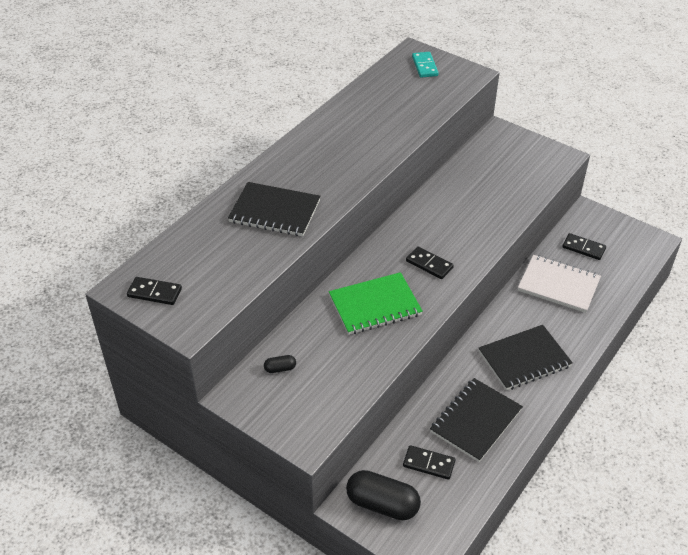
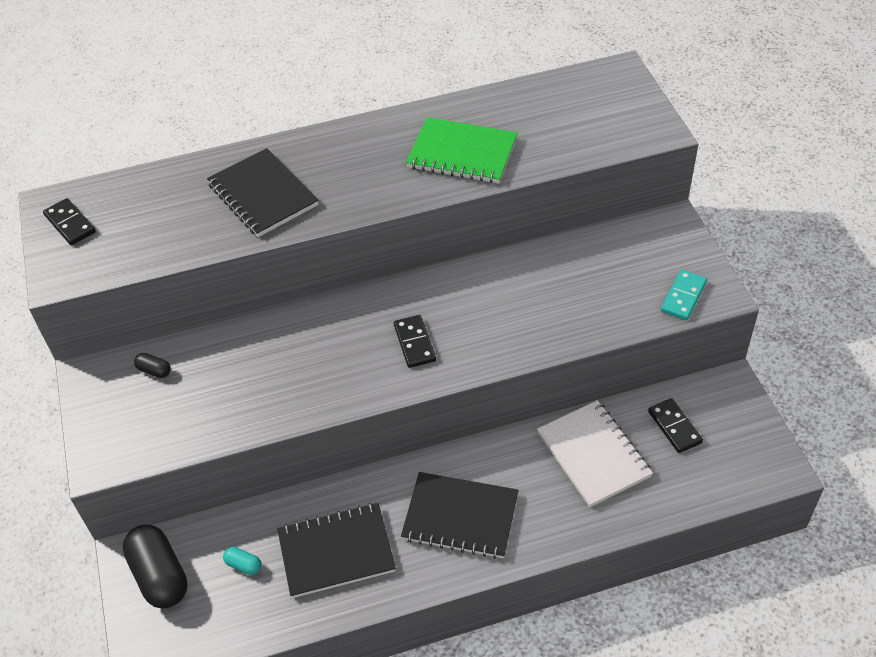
camera: 40 degrees right, 5 degrees up
green notebook [329,272,423,335] -> green notebook moved to [406,117,518,184]
black domino [403,445,455,480] -> turquoise capsule [223,547,262,575]
turquoise domino [412,52,439,78] -> turquoise domino moved to [661,270,707,320]

